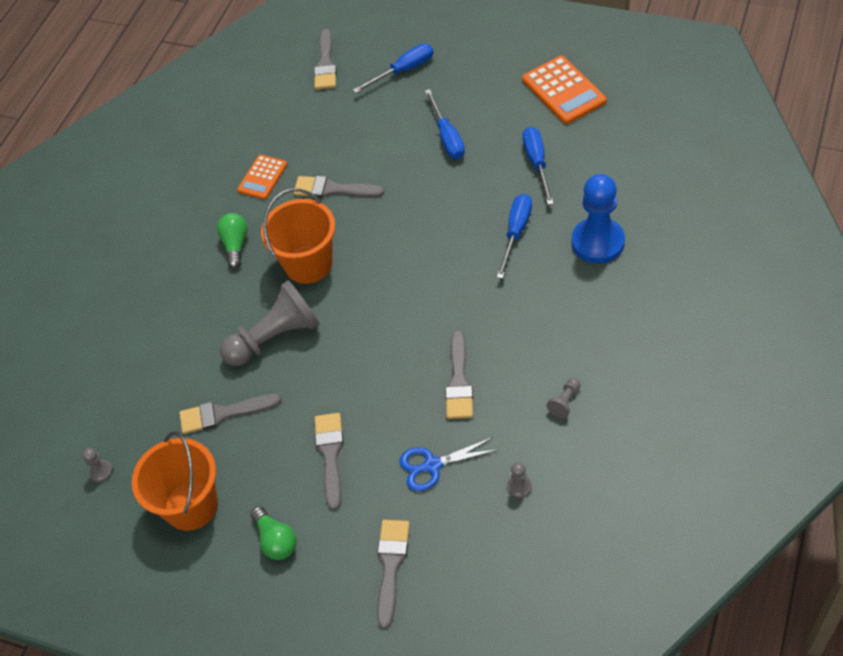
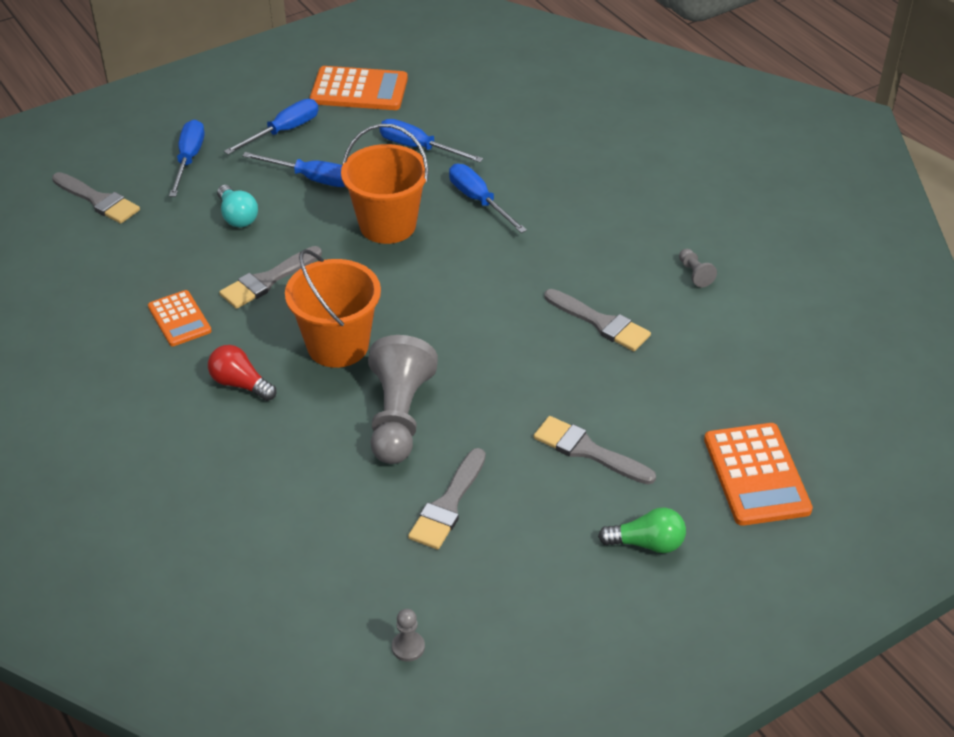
camera: 60 degrees left, 10 degrees down
orange bucket [132,431,218,531] -> orange bucket moved to [341,124,429,244]
green light bulb [217,213,248,268] -> red light bulb [208,345,276,401]
grey brush [377,520,410,629] -> orange calculator [704,423,813,526]
blue scissors [399,437,499,491] -> none
grey pawn [507,462,532,498] -> none
blue pawn [572,174,625,264] -> none
none -> turquoise light bulb [217,185,258,227]
none -> blue screwdriver [224,99,318,154]

